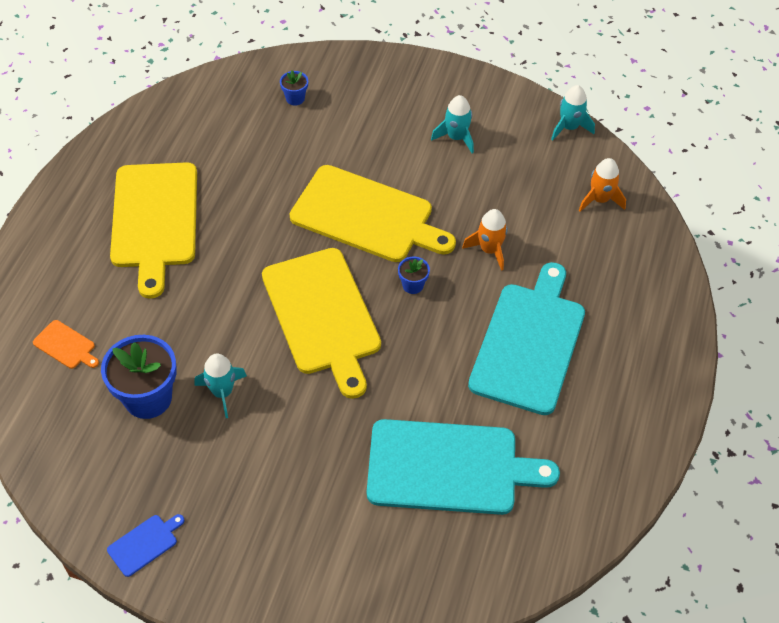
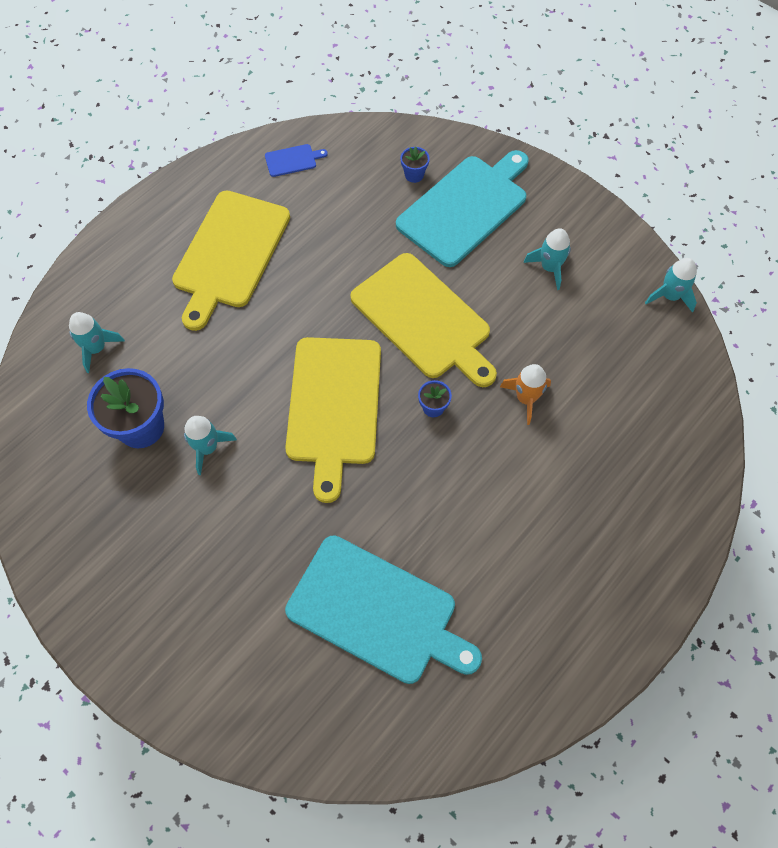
camera: 25 degrees right, 10 degrees up
orange cutting board [33,320,99,369] -> turquoise rocket [69,312,125,373]
blue cutting board [107,514,184,577] -> blue cutting board moved to [265,144,328,177]
turquoise cutting board [468,262,585,415] -> turquoise cutting board moved to [396,150,529,267]
orange rocket [579,158,626,212] -> none

